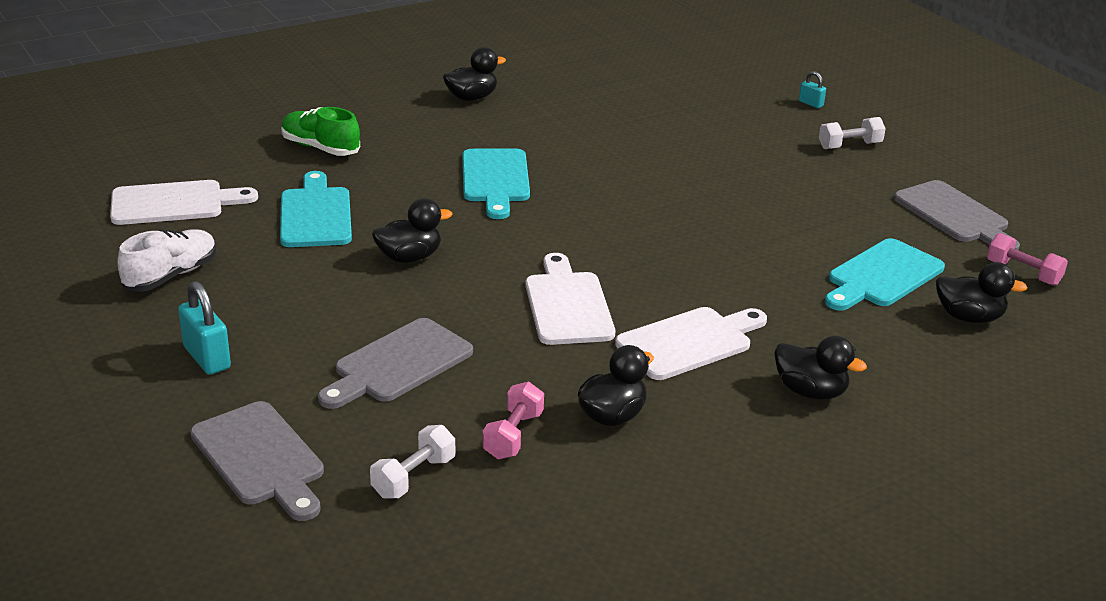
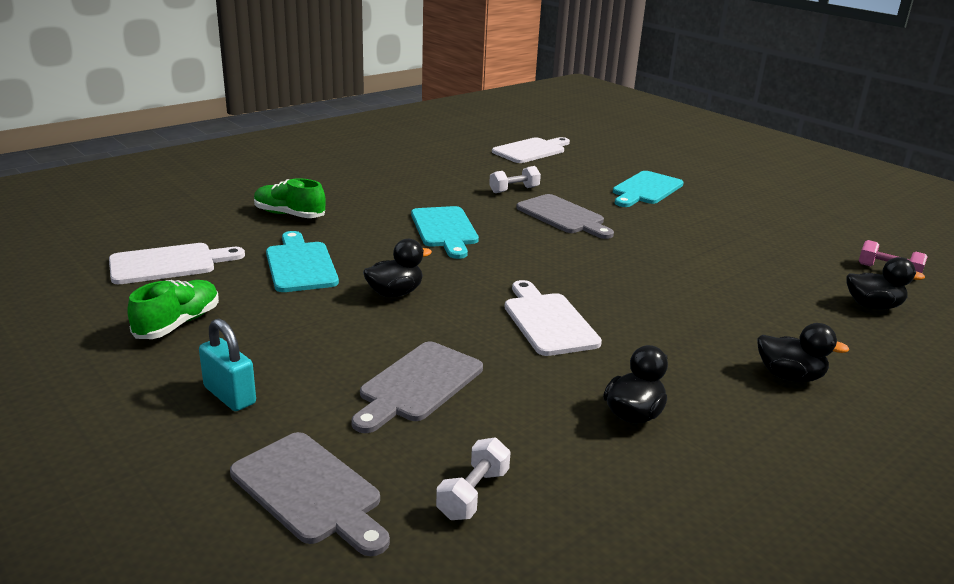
camera: 10 degrees left, 5 degrees down
white shoe [118,229,217,292] -> green shoe [127,280,219,339]
black duck [443,47,506,101] -> none
pink dumbbell [483,382,544,459] -> none
white cutting board [615,307,767,380] -> white cutting board moved to [492,137,570,163]
turquoise padlock [799,71,826,108] -> none
white dumbbell [819,117,886,149] -> white dumbbell moved to [489,166,541,193]
turquoise cutting board [825,238,945,311] -> turquoise cutting board moved to [613,171,684,207]
grey cutting board [894,180,1020,250] -> grey cutting board moved to [516,194,614,239]

